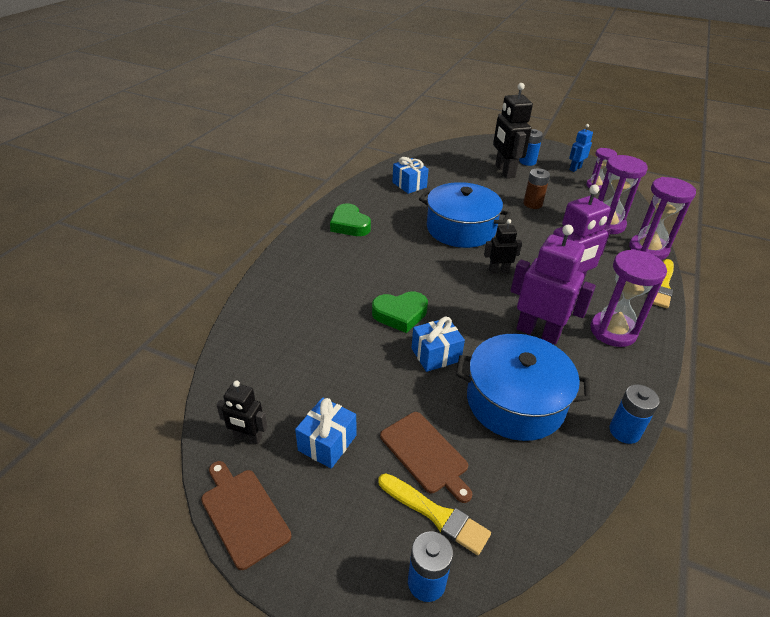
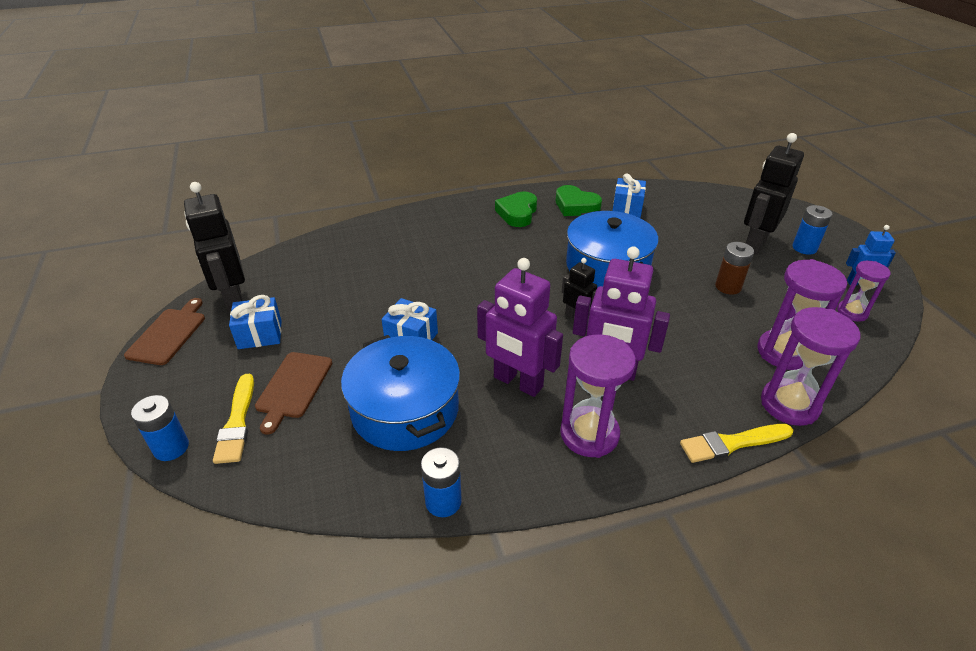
camera: 50 degrees right, 0 degrees up
black robot [217,380,267,444] -> black robot [184,182,245,313], size x1.85
green heart [372,291,428,333] -> green heart moved to [556,185,602,216]
purple robot [511,225,596,344] -> purple robot turned 135 degrees clockwise [477,258,563,397]

